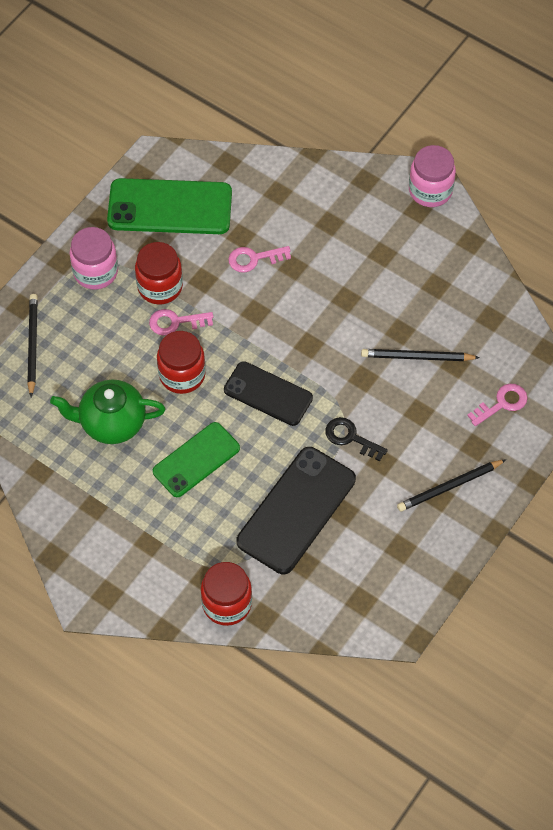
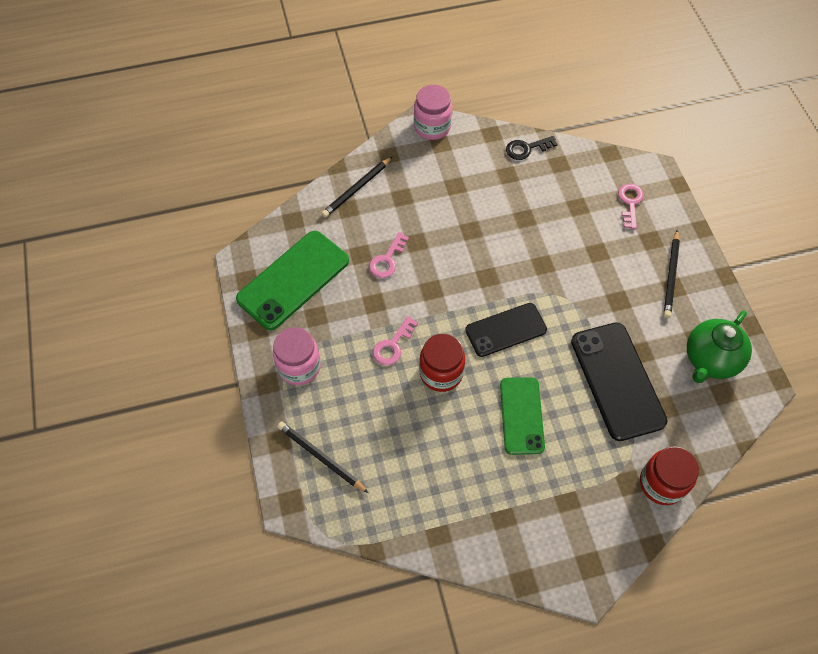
camera: 50 degrees left, 0 degrees up
green teapot [50,380,165,444] -> green teapot moved to [687,310,752,383]
red jar [135,242,183,304] -> none
black key [325,417,388,461] -> black key moved to [506,136,557,160]
black pencil [361,349,480,361] -> black pencil moved to [322,157,392,217]

